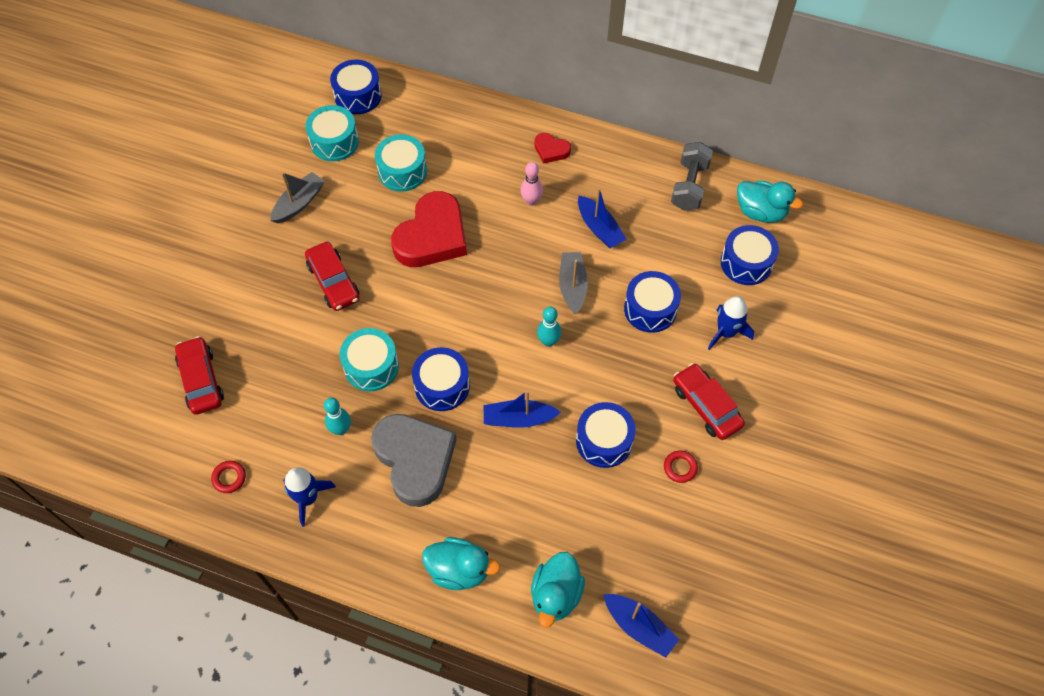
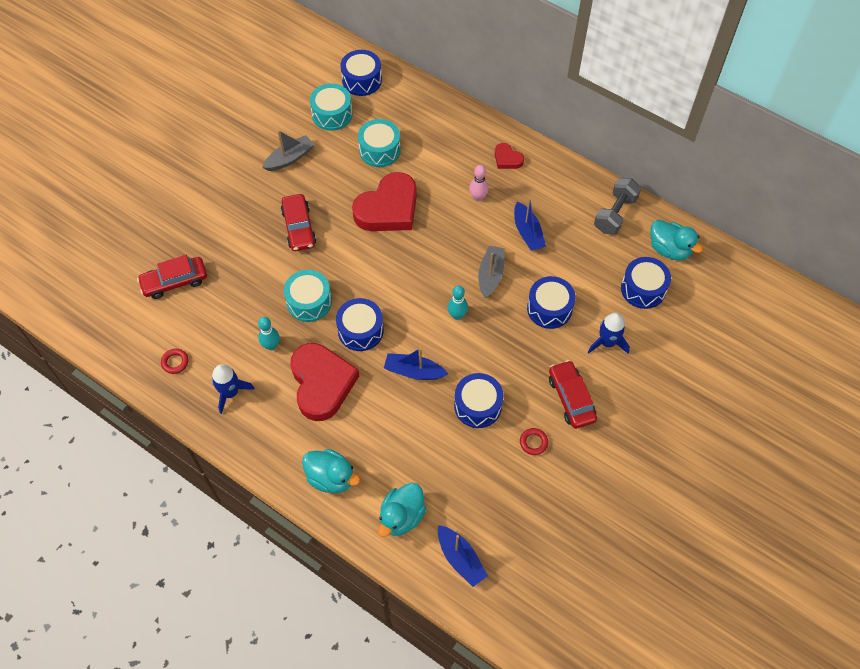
camera: 15 degrees right, 0 degrees up
red car [175,336,224,415] -> red car turned 105 degrees counterclockwise [137,255,207,299]
grey heart [371,414,456,507] -> red heart [290,343,359,421]

